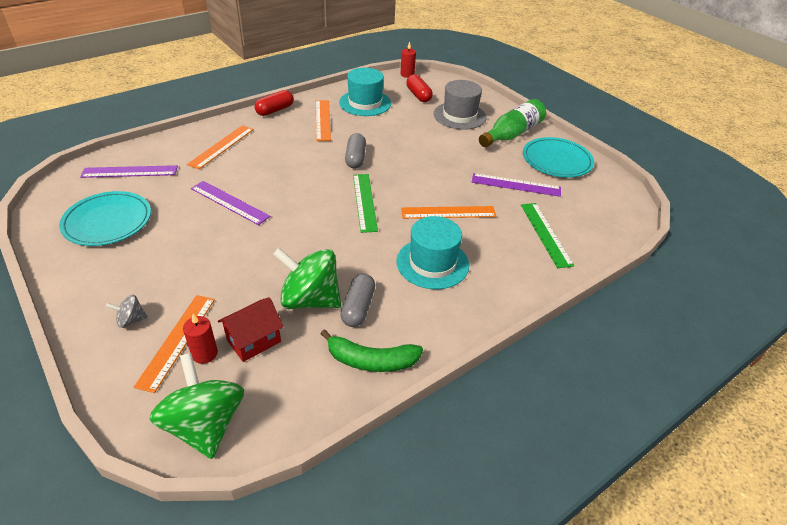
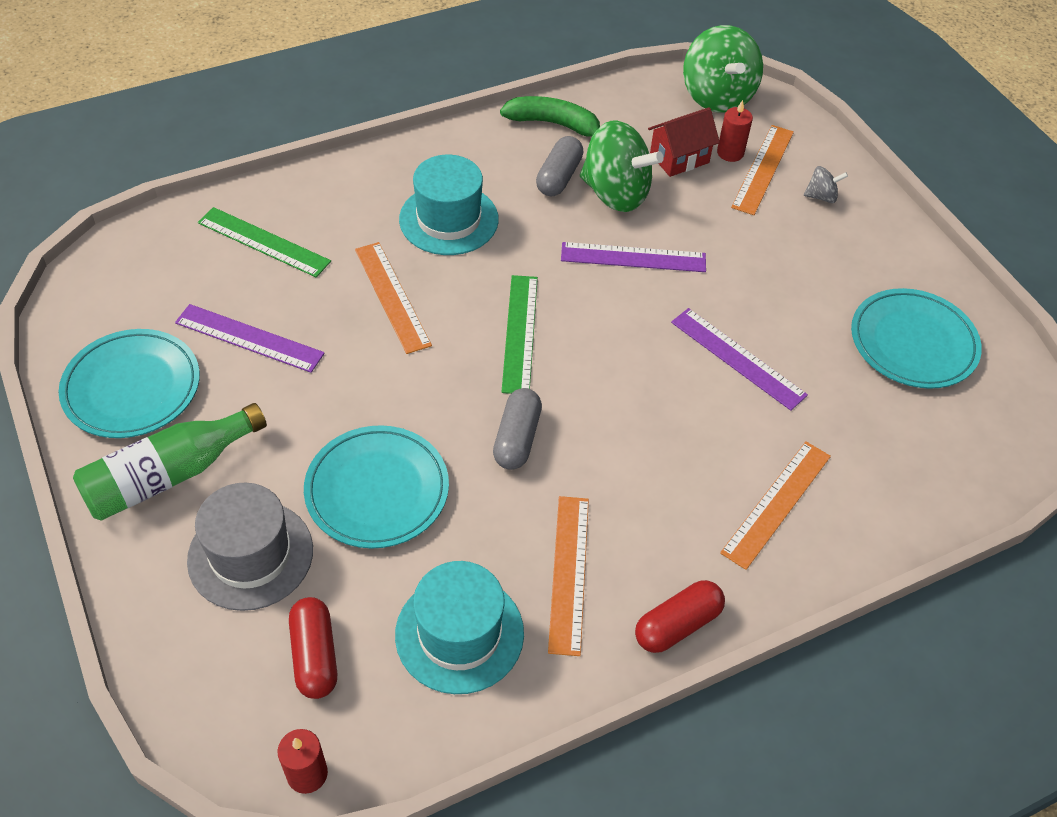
camera: 170 degrees left, 10 degrees up
purple ruler [80,165,178,178] -> purple ruler moved to [561,242,706,272]
orange ruler [401,206,496,219] -> orange ruler turned 60 degrees clockwise [355,242,432,354]
green ruler [521,203,574,268] -> green ruler turned 60 degrees counterclockwise [198,207,331,278]
none -> turquoise plate [304,425,449,549]

